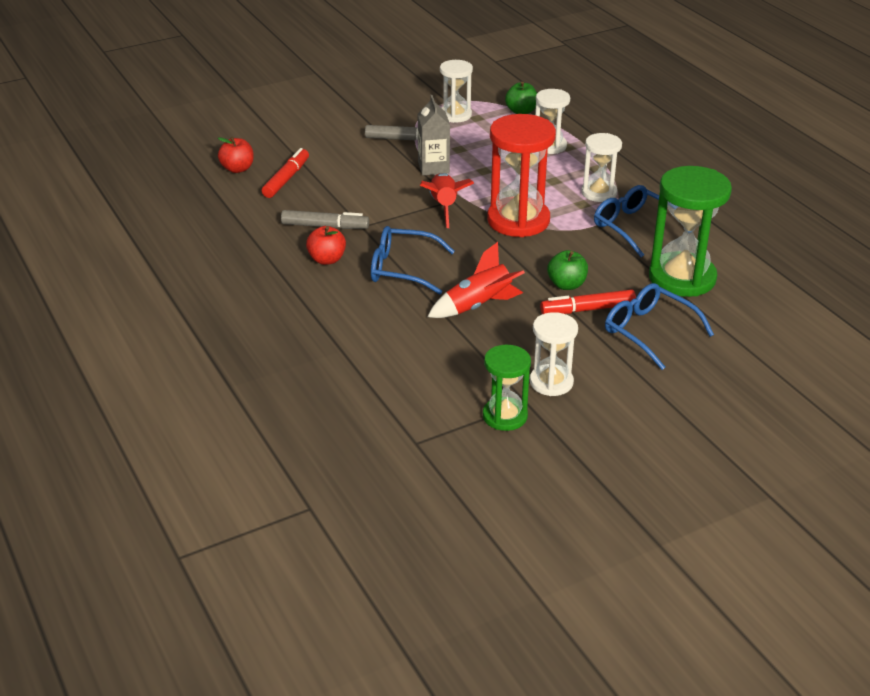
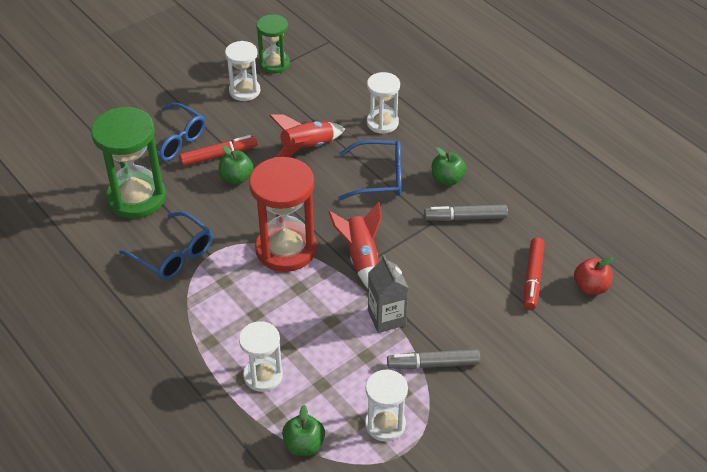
camera: 170 degrees right, 10 degrees up
red apple [306,226,346,265] -> green apple [432,147,466,186]
white hourglass [581,133,622,202] -> white hourglass moved to [367,72,400,134]

